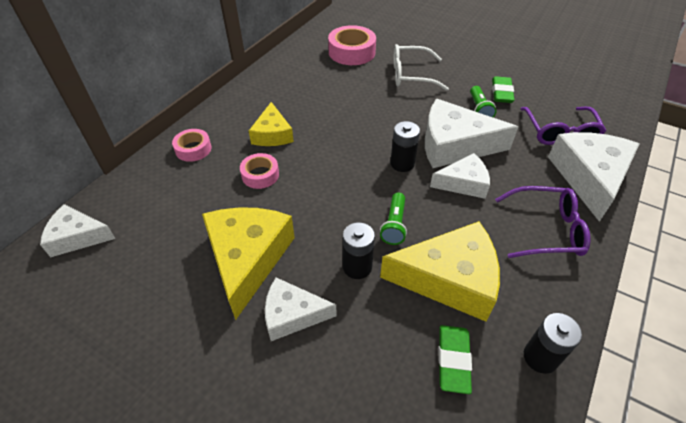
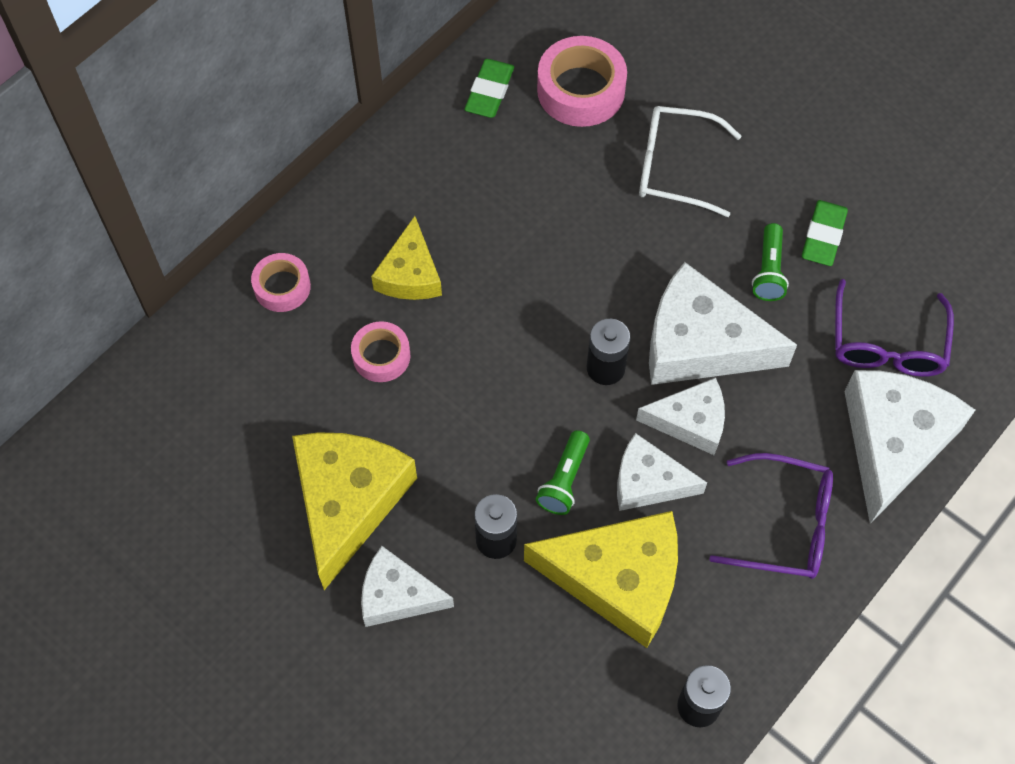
camera: 10 degrees right, 15 degrees up
white cheese [40,204,116,257] -> white cheese moved to [617,433,707,511]
green eraser [438,325,472,394] -> green eraser moved to [464,59,514,118]

